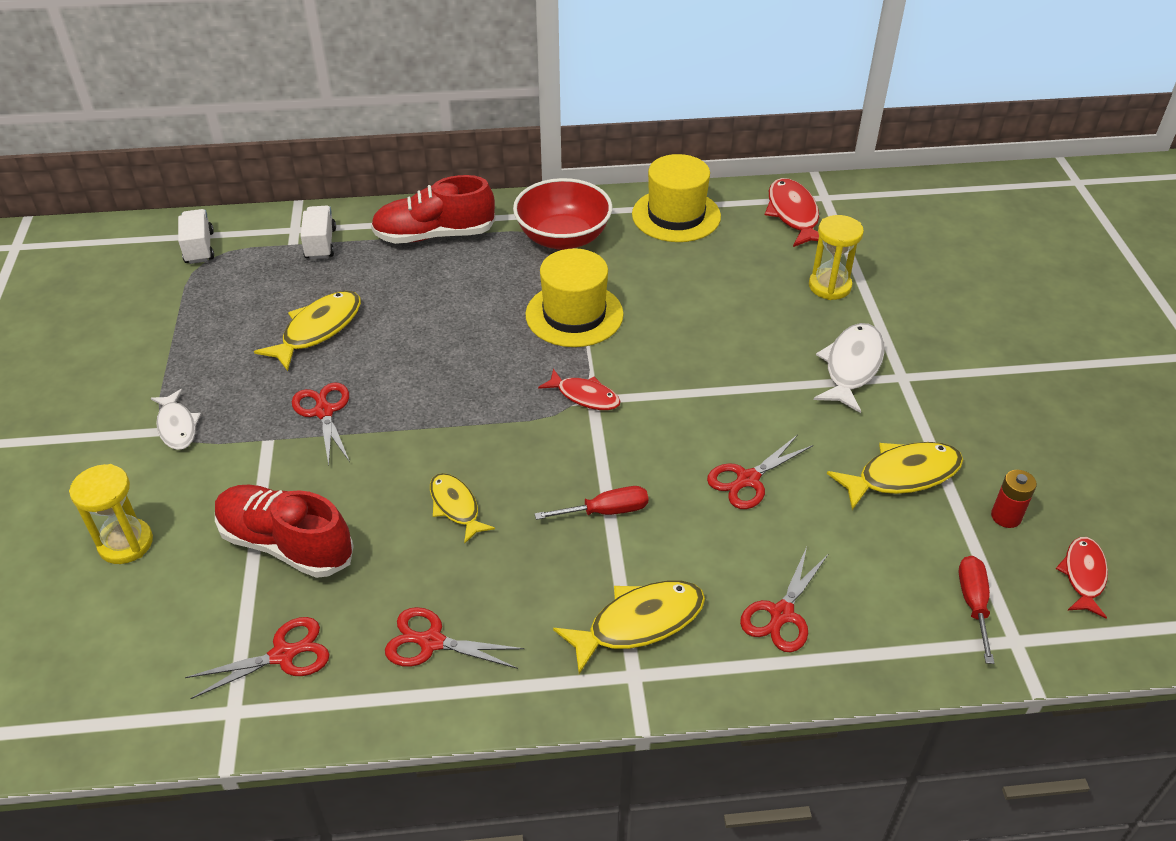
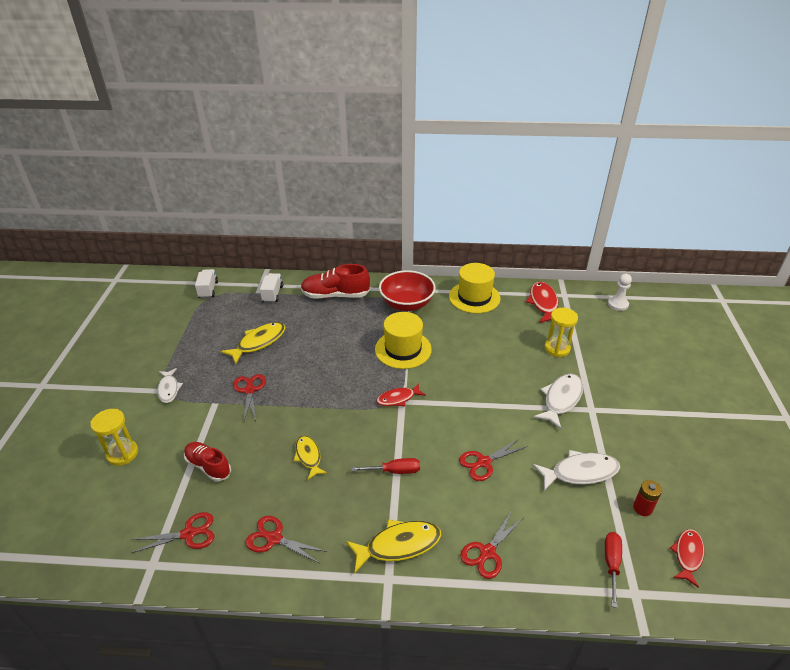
camera: 10 degrees right, 5 degrees down
red shoe [215,485,354,578] -> red shoe [184,442,231,482], size x0.66
red fish [538,369,621,410] -> red fish turned 120 degrees clockwise [376,383,426,406]
yellow fish [827,442,963,510] -> white fish [533,450,620,491]
none -> white pawn [608,274,632,311]

